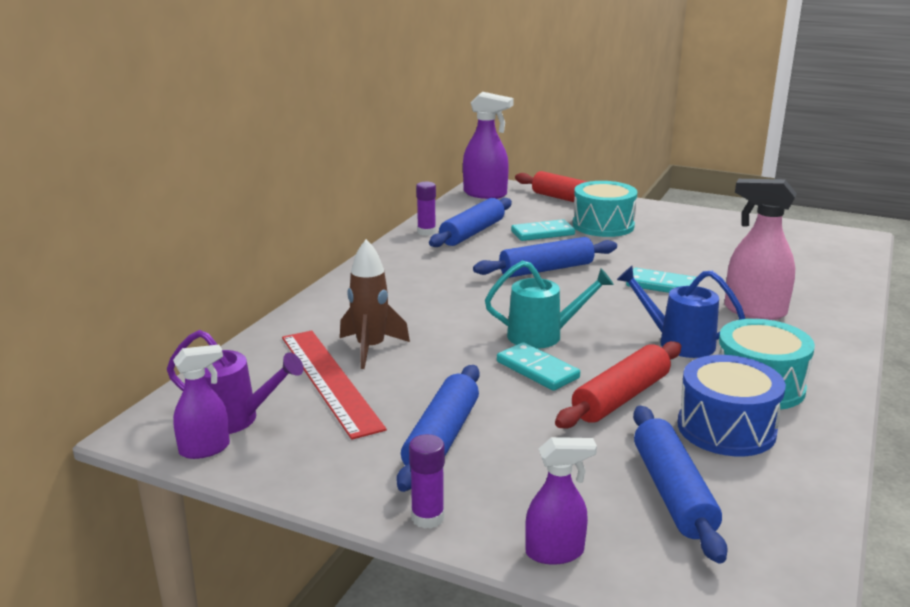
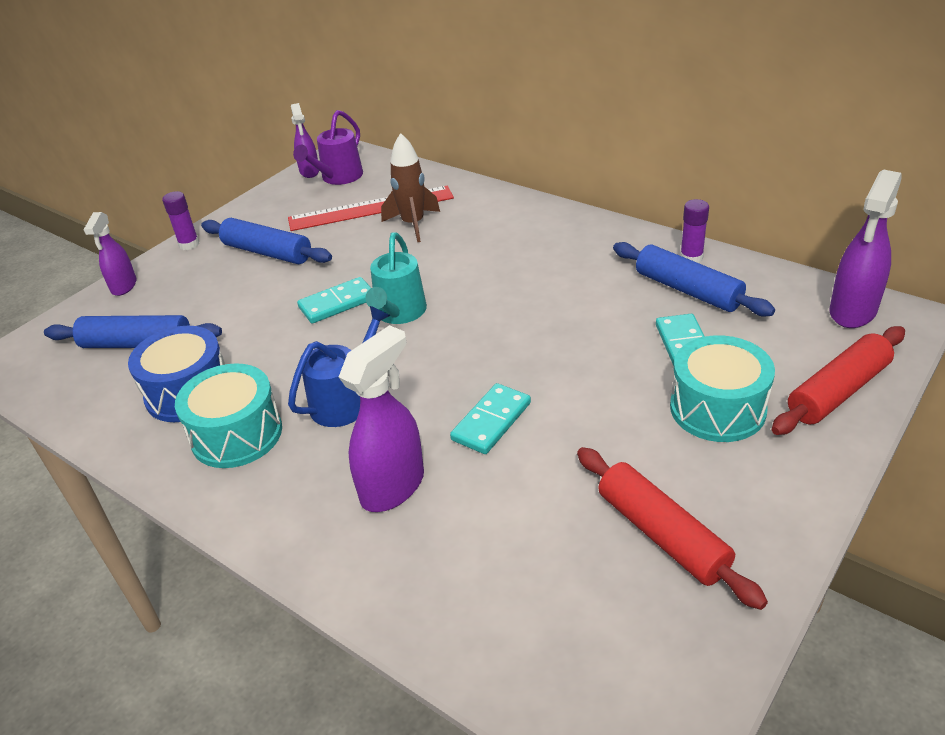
camera: 105 degrees right, 15 degrees up
blue rolling pin [473,237,617,278] -> none
red rolling pin [555,341,681,429] -> red rolling pin moved to [577,447,768,610]
pink spray bottle [724,179,797,320] -> purple spray bottle [339,325,424,512]

